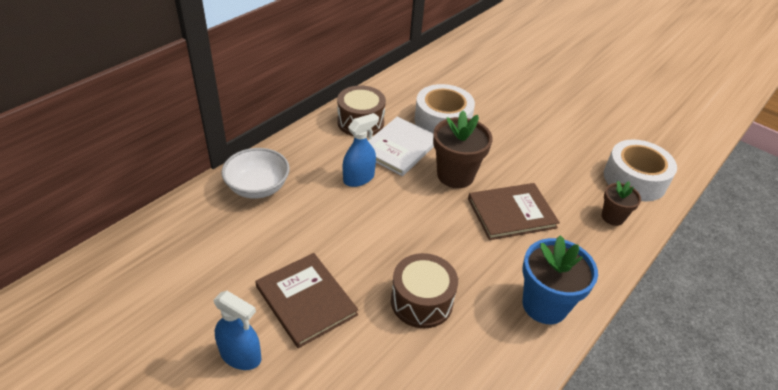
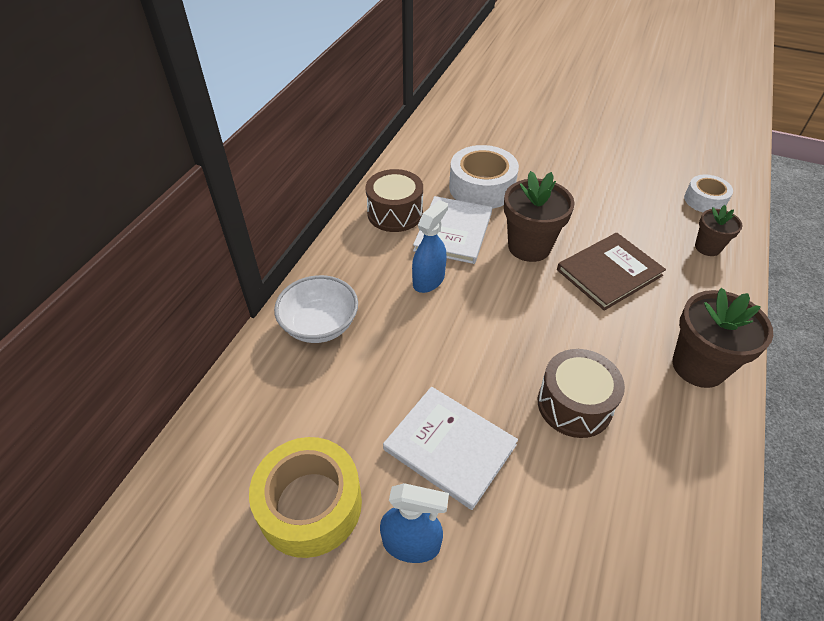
camera: 15 degrees left, 5 degrees up
brown book [256,253,358,348] -> white book [383,387,518,510]
blue flower pot [522,235,598,324] -> brown flower pot [672,288,773,388]
white tape [604,139,677,201] -> white tape [684,175,733,212], size x0.59
none -> yellow tape [249,437,362,558]

